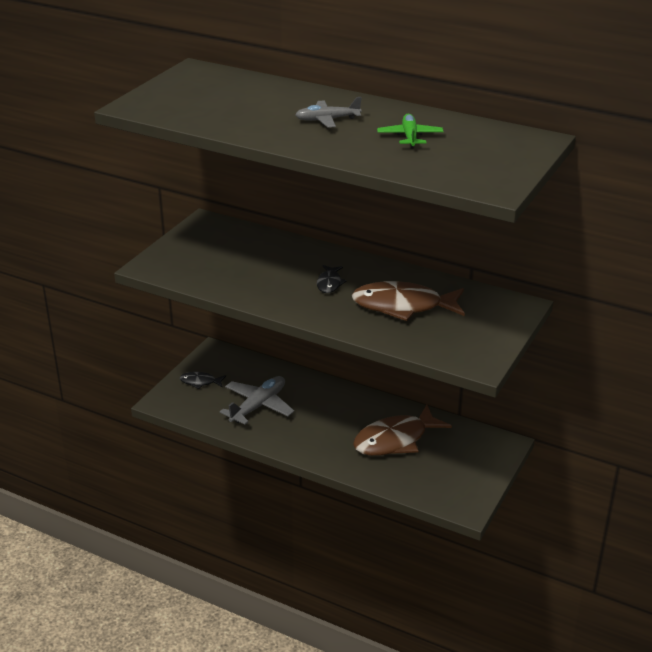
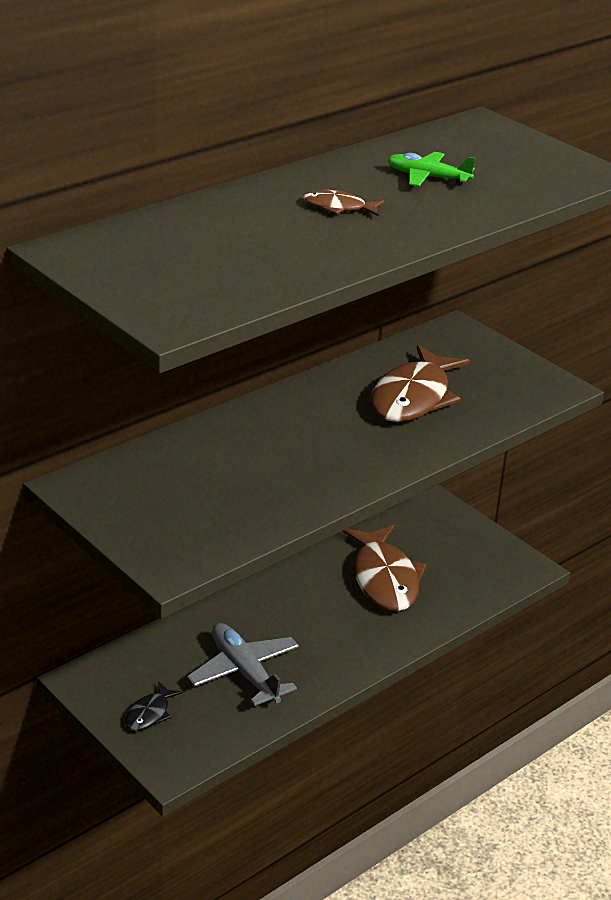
camera: 70 degrees left, 0 degrees up
grey plane [295,97,362,128] -> brown fish [303,190,384,216]
black fish [317,265,347,293] -> none

